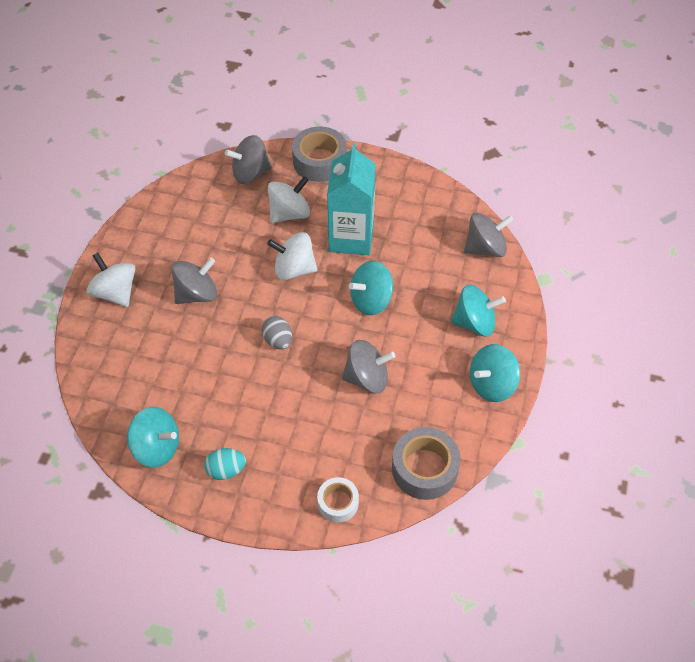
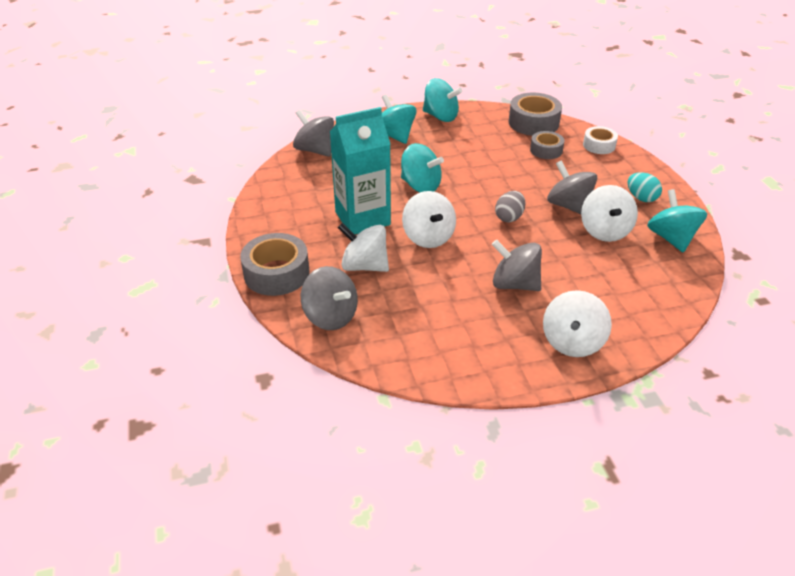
camera: 120 degrees left, 15 degrees down
grey spinning top [342,340,396,394] -> grey spinning top moved to [547,160,597,214]
none -> grey tape [530,131,564,159]
none -> white spinning top [581,185,638,242]

